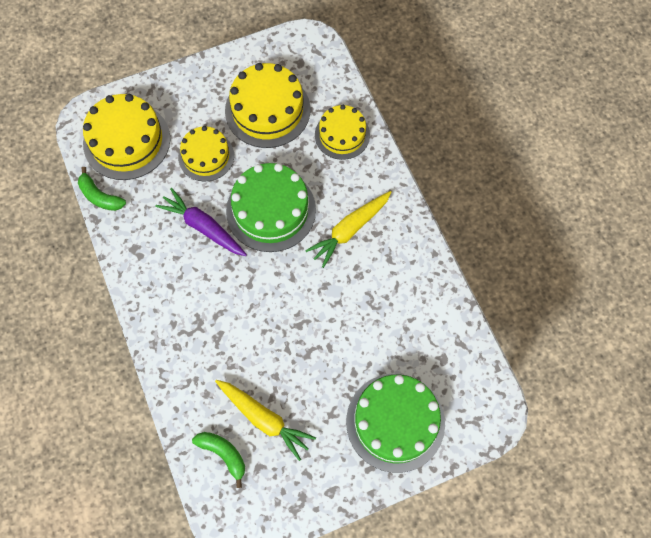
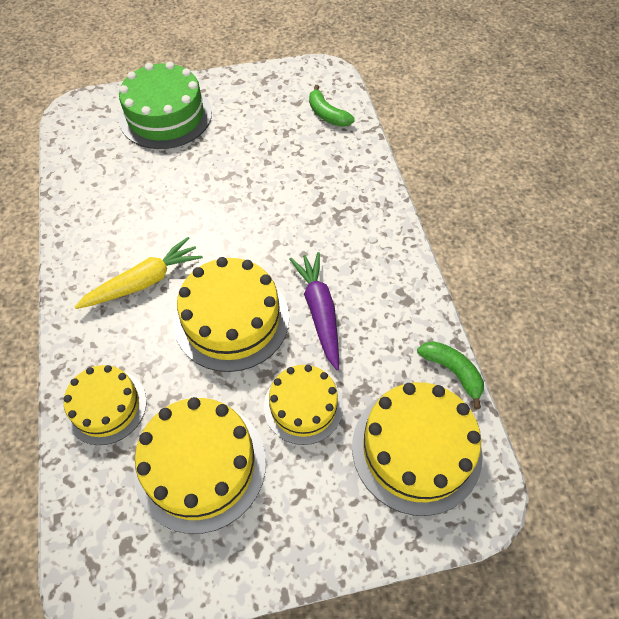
camera: 170 degrees left, 10 degrees down
purple carrot [155,188,247,256] -> purple carrot turned 150 degrees counterclockwise [289,252,339,370]
yellow carrot [215,380,316,461] -> none
green cake [226,163,316,252] -> yellow cake [174,257,289,372]

